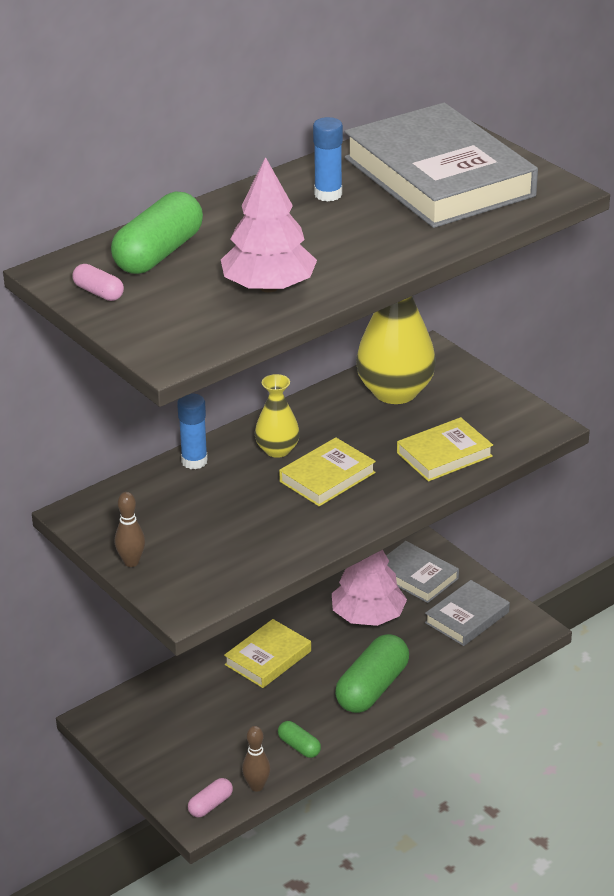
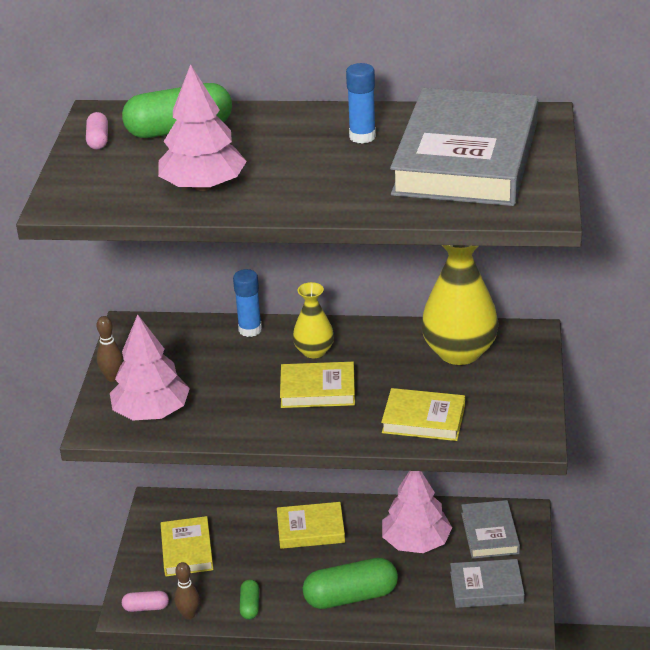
camera: 45 degrees right, 0 degrees up
none -> pink tree [110,314,190,420]
none -> yellow book [160,516,213,576]

